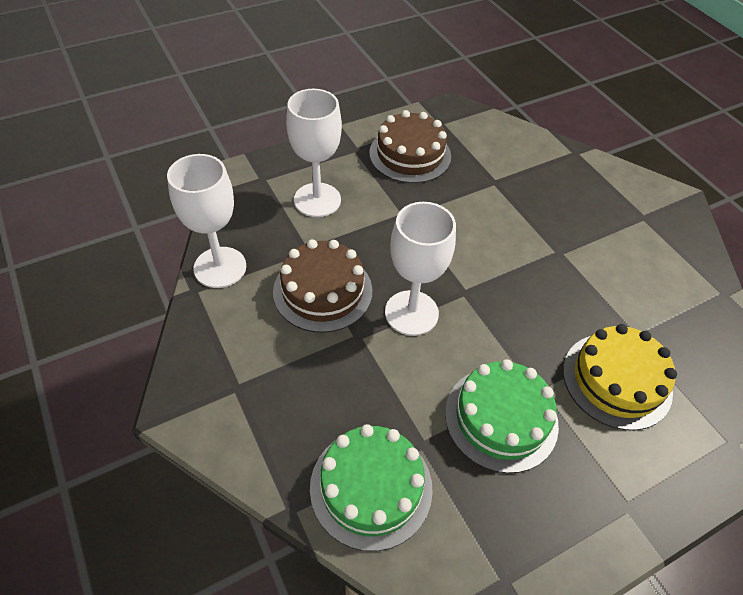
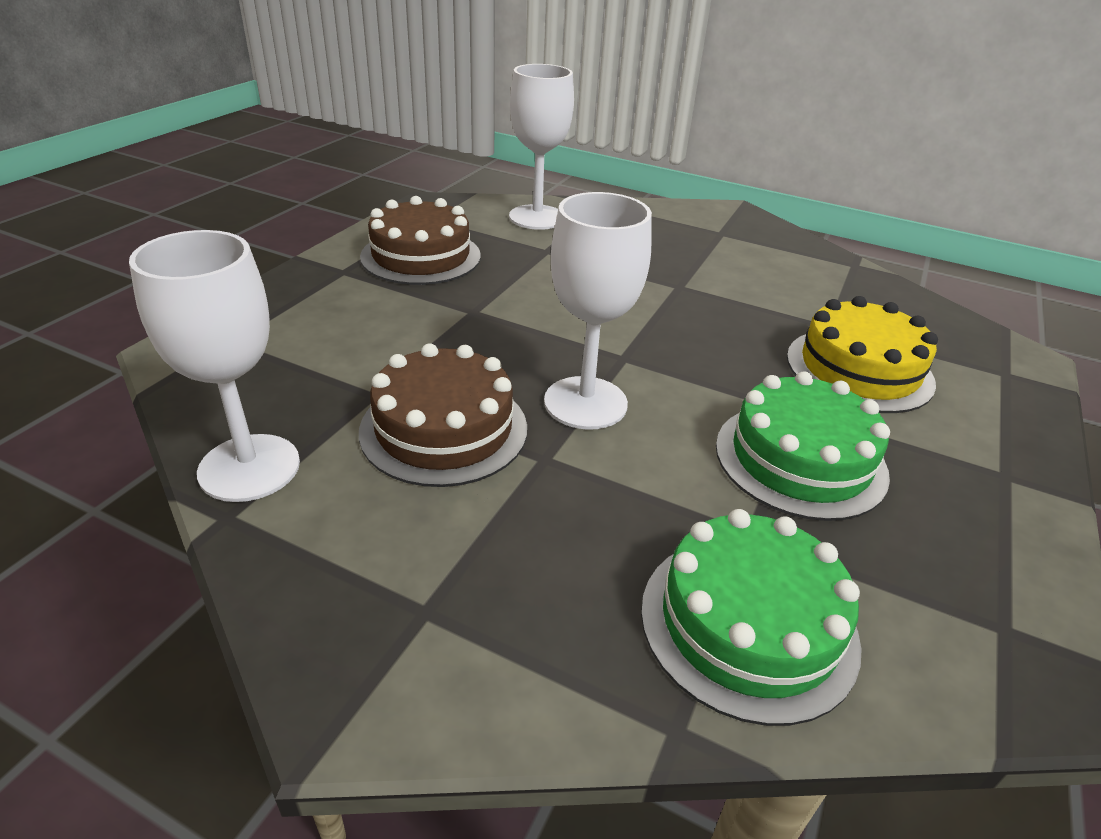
camera: 35 degrees left, 15 degrees down
white goblet [286,89,342,217] -> white goblet moved to [509,64,574,230]

